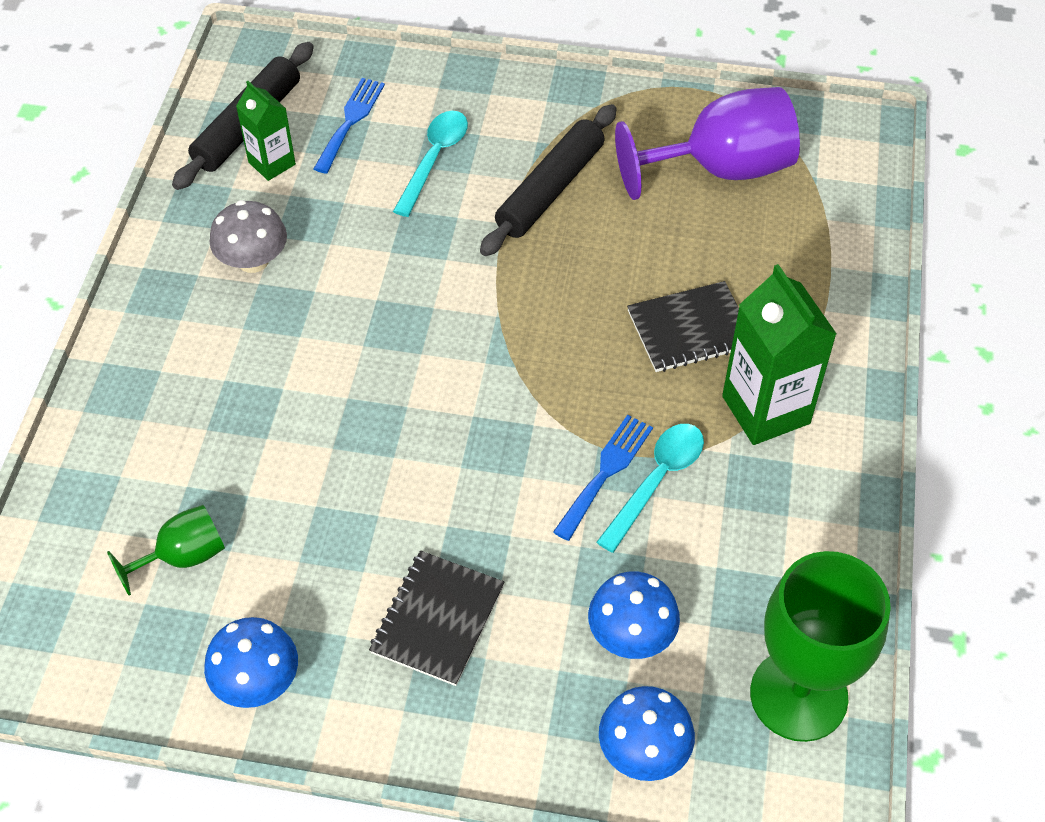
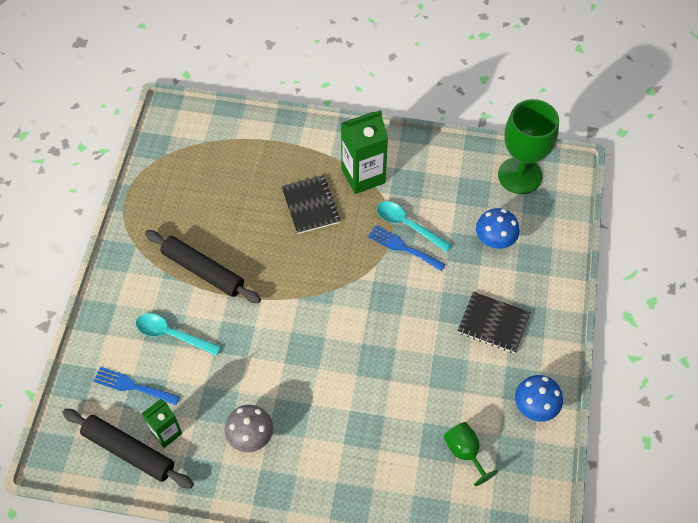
camera: 90 degrees left, 5 degrees up
blue mushroom [599,686,695,781] -> none
purple goblet [615,87,800,200] -> none

